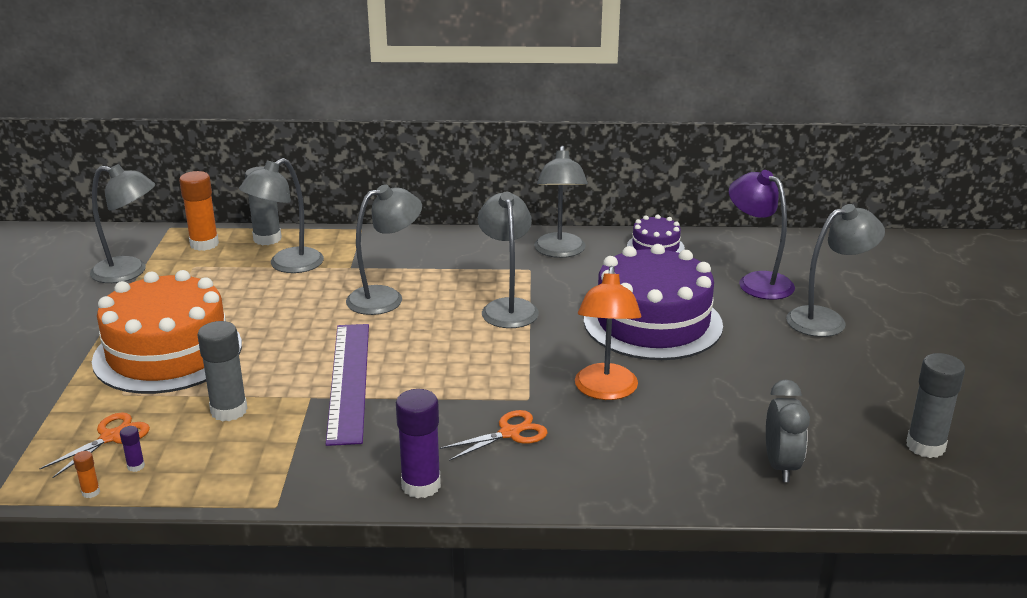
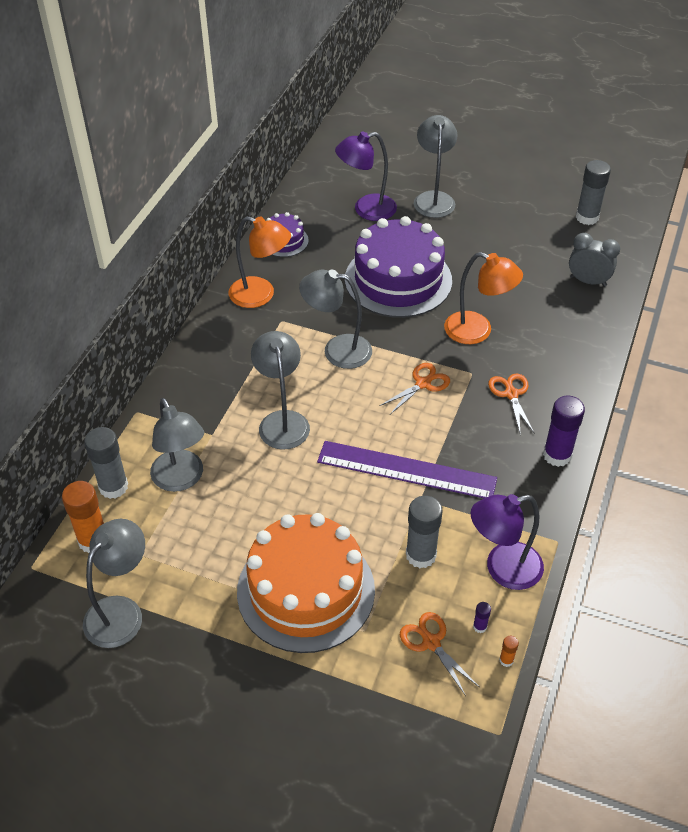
camera: 70 degrees left, 20 degrees up
grey lamp [534,145,588,258] -> orange lamp [228,216,291,308]
none -> orange scissors [380,363,450,414]
none -> purple lamp [471,494,544,590]

